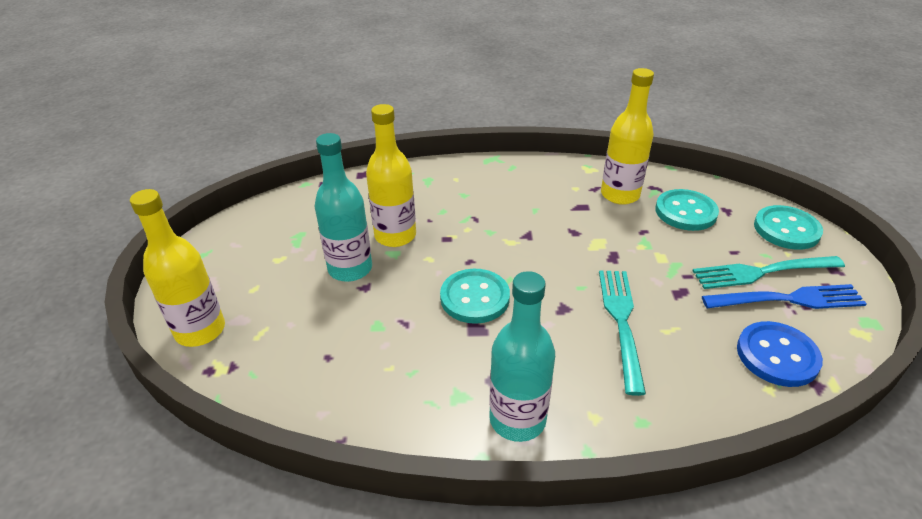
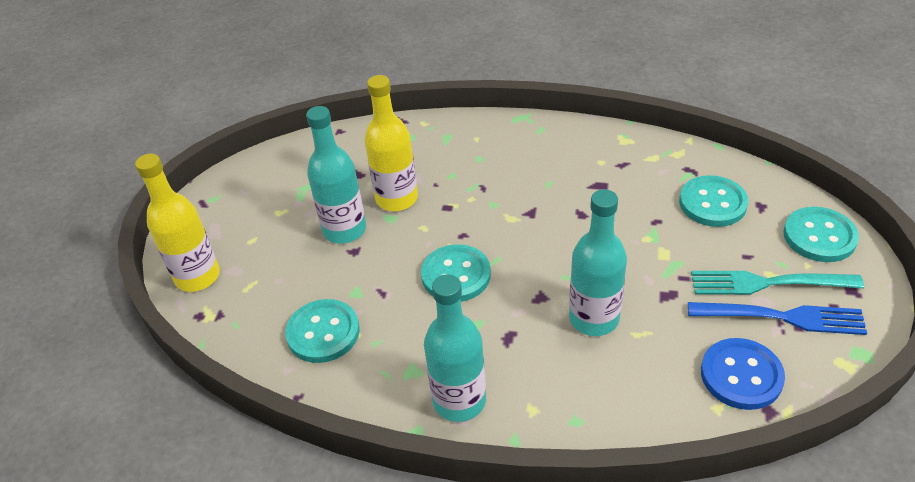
camera: 15 degrees right, 5 degrees up
turquoise fork [599,270,646,396] -> turquoise bottle [569,189,627,336]
yellow bottle [601,68,654,205] -> none
none -> turquoise button [285,299,360,363]

